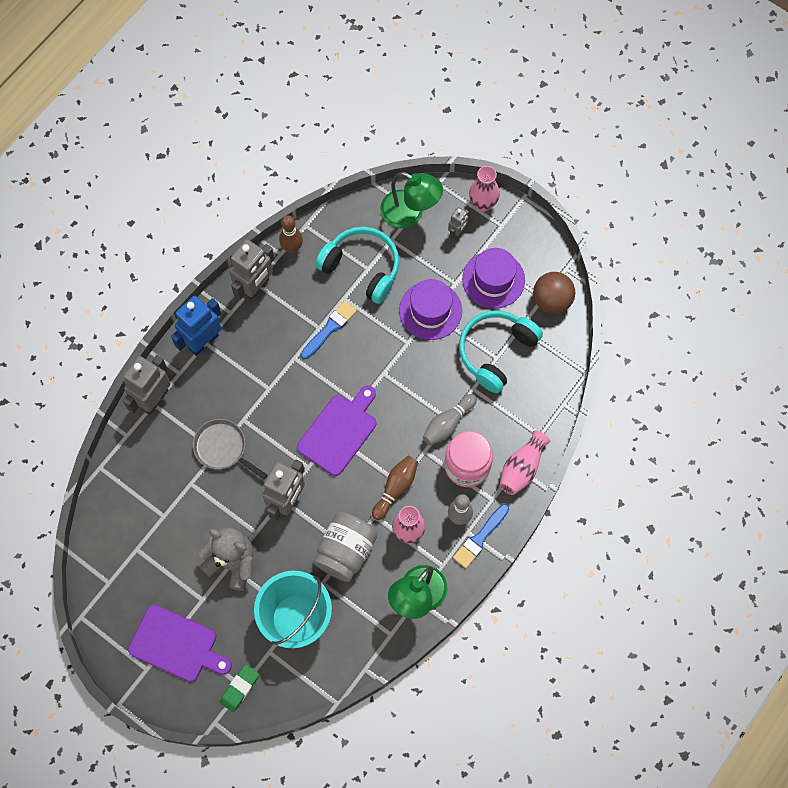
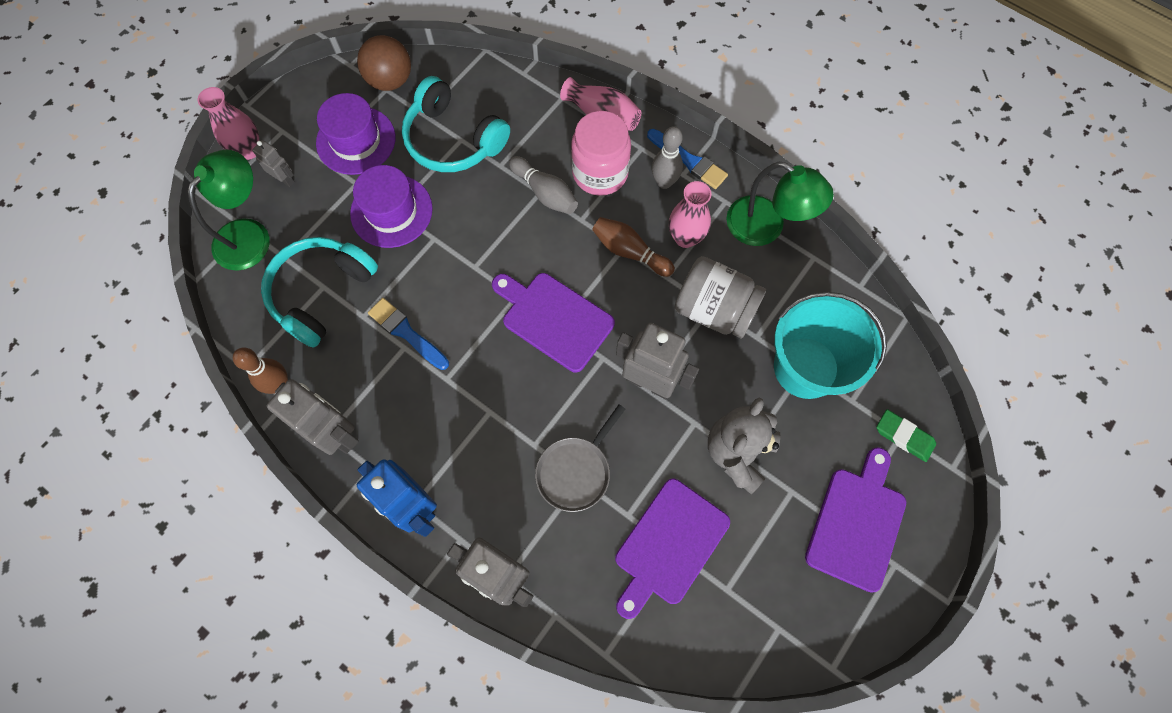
camera: 90 degrees left, 0 degrees up
none -> purple cutting board [615,479,730,619]

